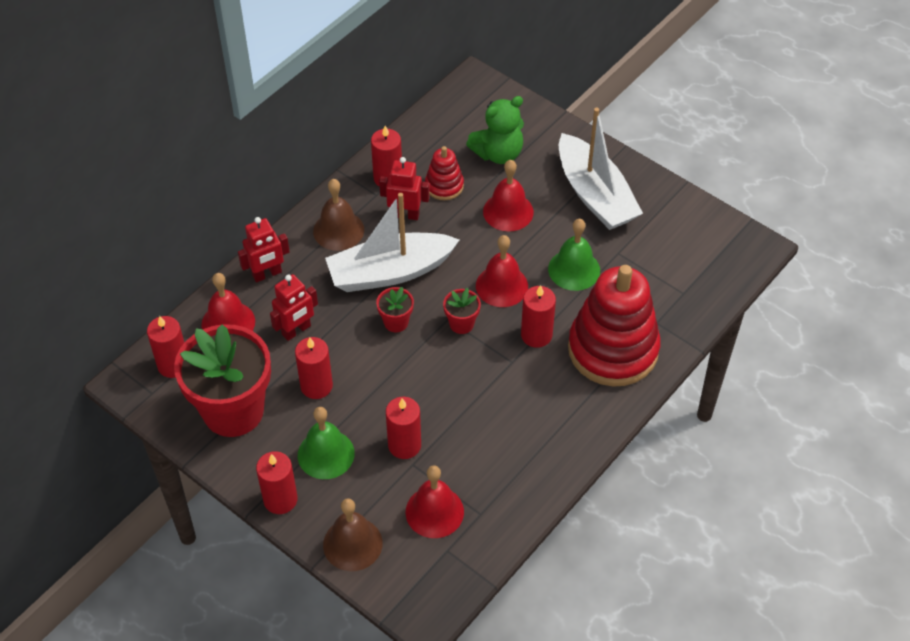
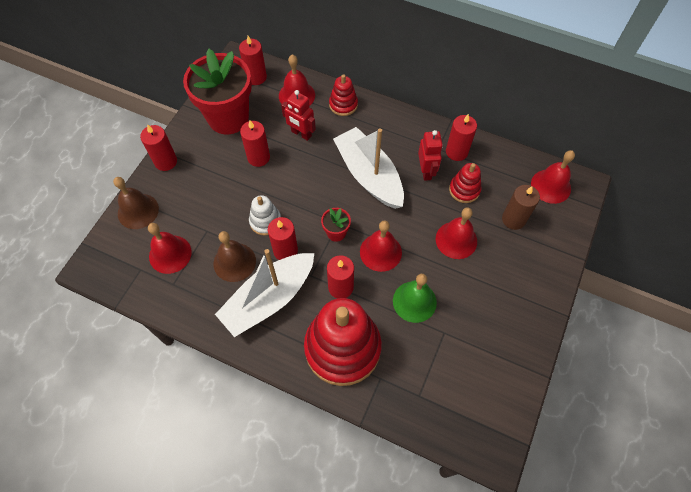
camera: 75 degrees right, 10 degrees up
red robot [238,217,290,282] -> red stacking toy [329,74,358,116]
green bell [298,407,355,479] -> none
brown bell [313,179,364,251] -> brown bell moved to [213,231,256,282]
red flower pot [376,287,414,332] -> none
red candle [386,397,421,459] -> red candle moved to [268,217,298,260]
green teddy bear [466,96,524,164] -> brown candle [502,185,540,230]
white boat [559,108,643,230] -> white boat moved to [215,249,314,337]
none -> white stacking toy [249,195,281,236]
none -> red bell [531,150,575,204]

